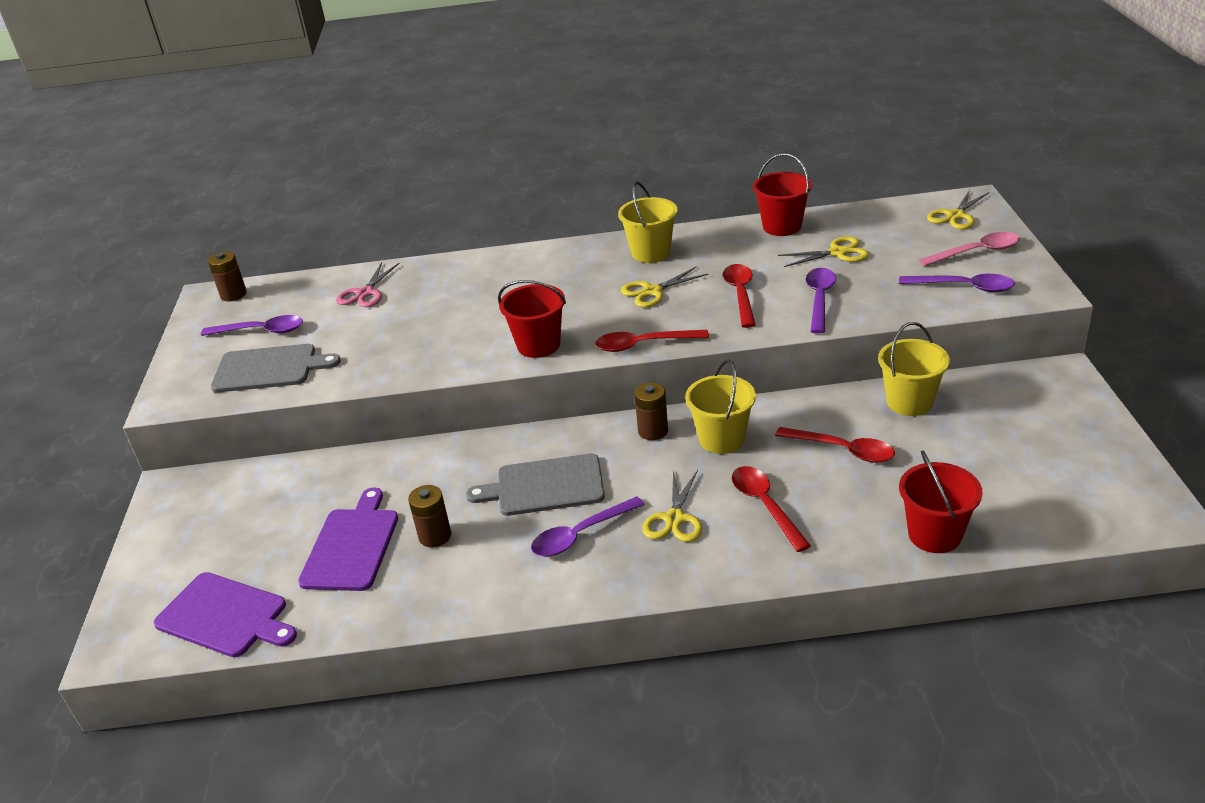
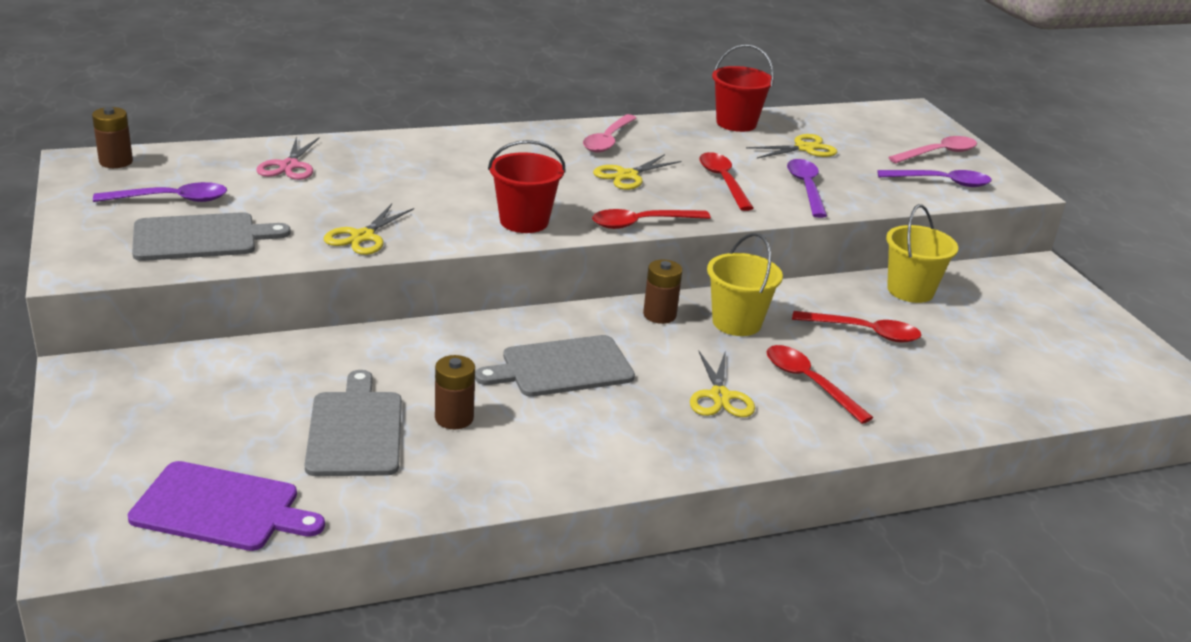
camera: 20 degrees left, 5 degrees down
purple cutting board [298,487,398,591] -> grey cutting board [304,370,402,476]
purple spoon [531,496,645,557] -> none
yellow bucket [618,181,678,263] -> pink spoon [583,114,636,153]
red bucket [899,450,983,553] -> none
yellow scissors [927,190,989,229] -> yellow scissors moved to [324,204,414,255]

